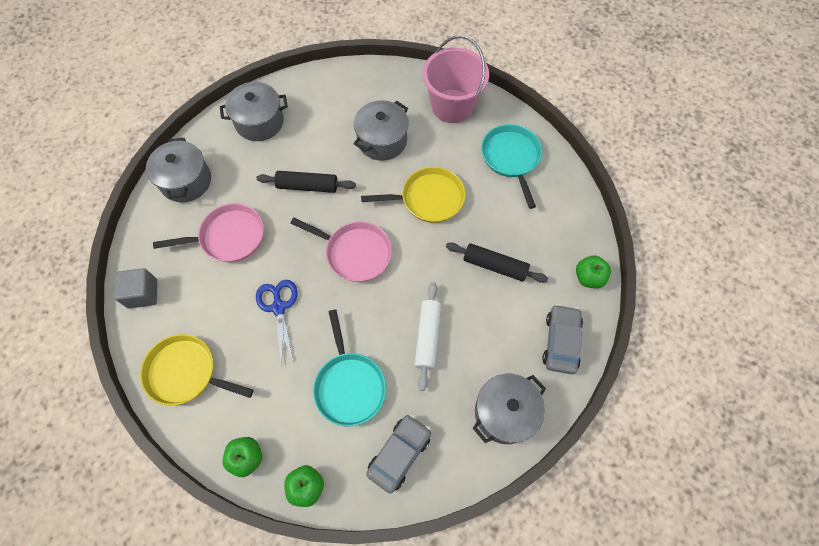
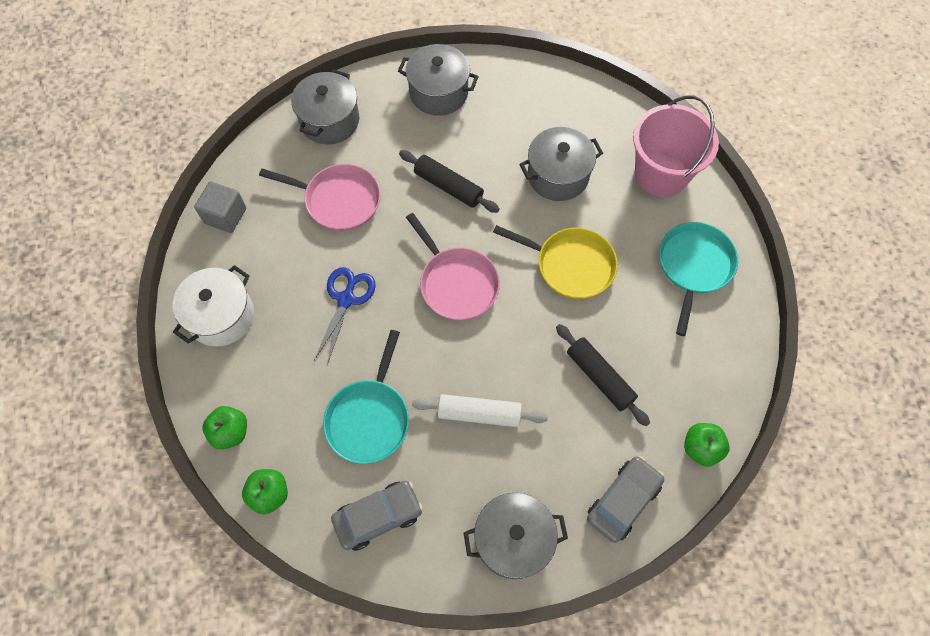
camera: 30 degrees right, 0 degrees up
yellow pan [140,334,254,405] -> white pot [172,265,254,347]
white rolling pin [415,282,441,391] -> white rolling pin turned 60 degrees clockwise [412,394,548,427]

